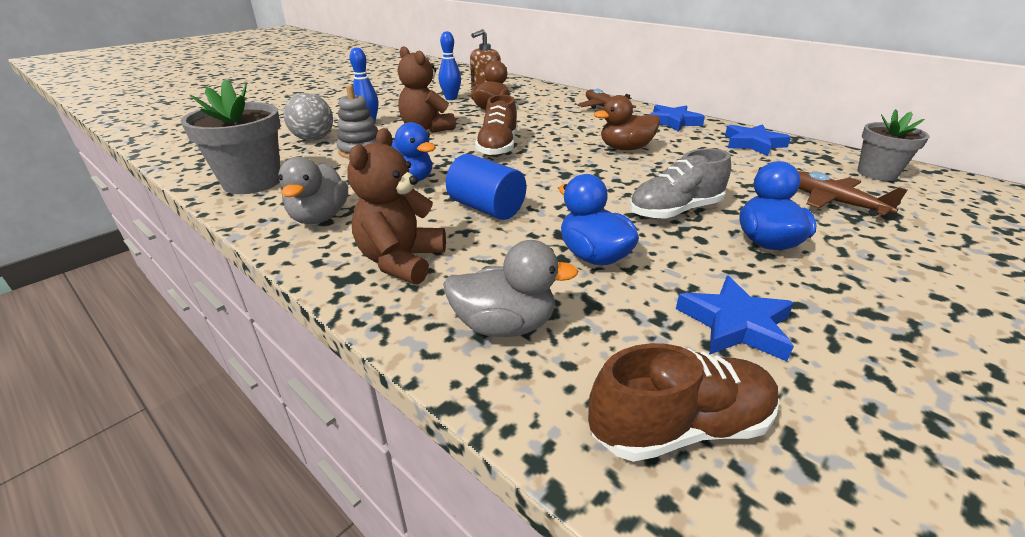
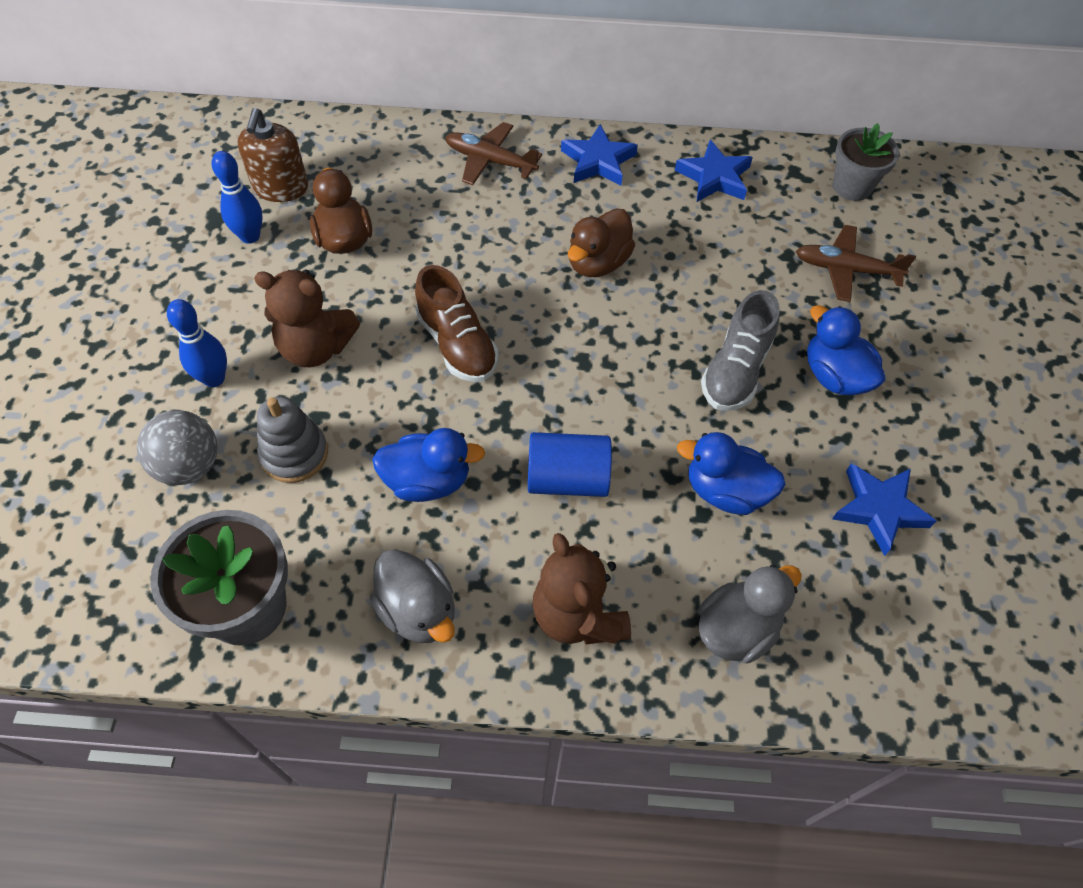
camera: 40 degrees left, 25 degrees up
brown shoe [588,343,780,462] -> none

